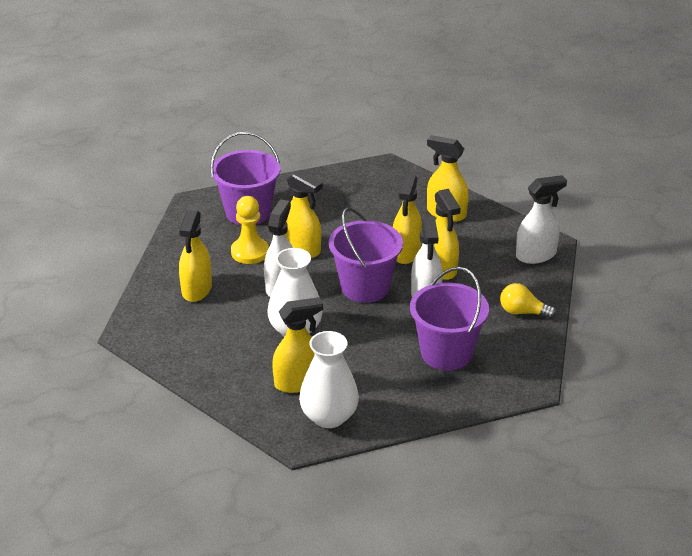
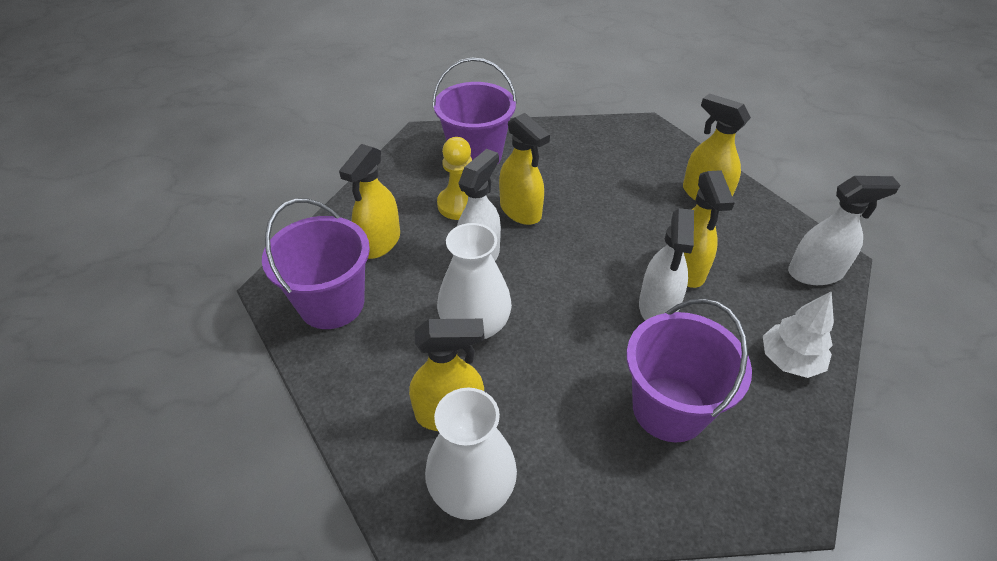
camera: 15 degrees right, 10 degrees up
purple bucket [329,208,403,303] -> purple bucket moved to [262,198,370,329]
yellow spray bottle [393,174,422,264] -> none
yellow light bulb [500,283,556,319] -> white tree [763,291,834,378]

